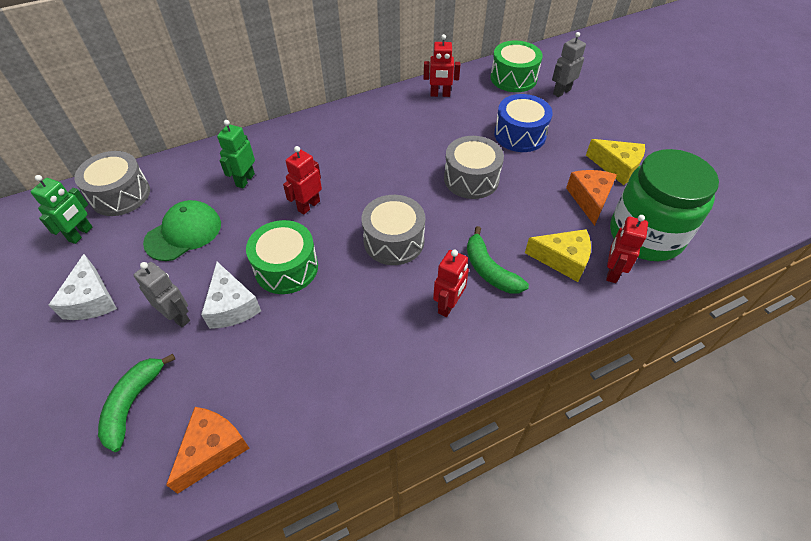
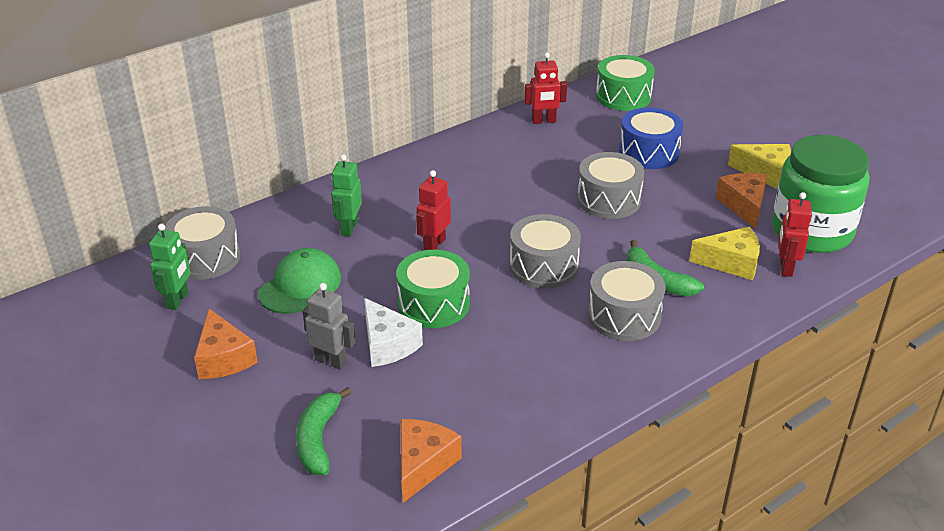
camera: 10 degrees left, 15 degrees down
white cheese [49,254,117,320] -> orange cheese [194,309,258,379]
red robot [433,250,469,317] -> grey drum [588,261,665,341]
grey robot [552,32,586,97] -> none

